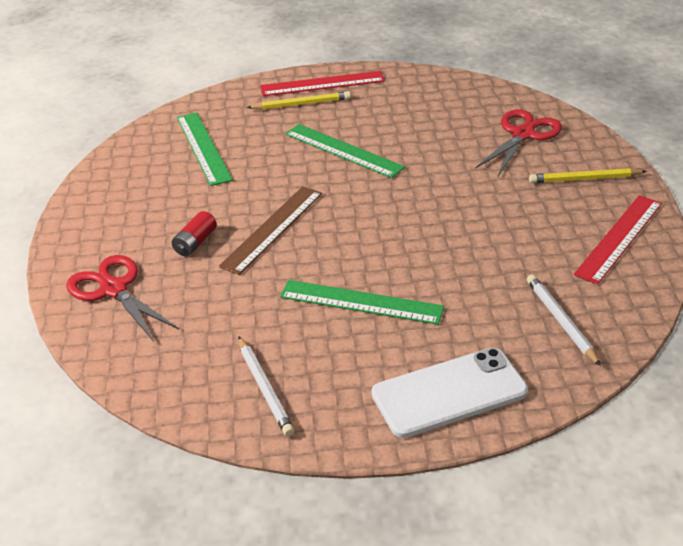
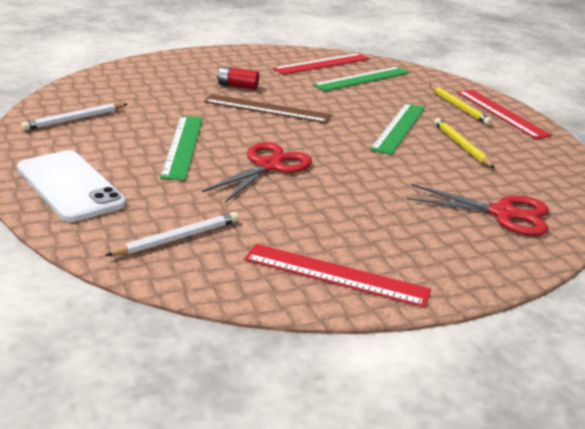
camera: 70 degrees right, 10 degrees down
red scissors [66,255,180,342] -> red scissors moved to [202,142,312,203]
yellow pencil [529,168,647,183] -> yellow pencil moved to [434,118,495,168]
none -> red ruler [273,53,370,75]

